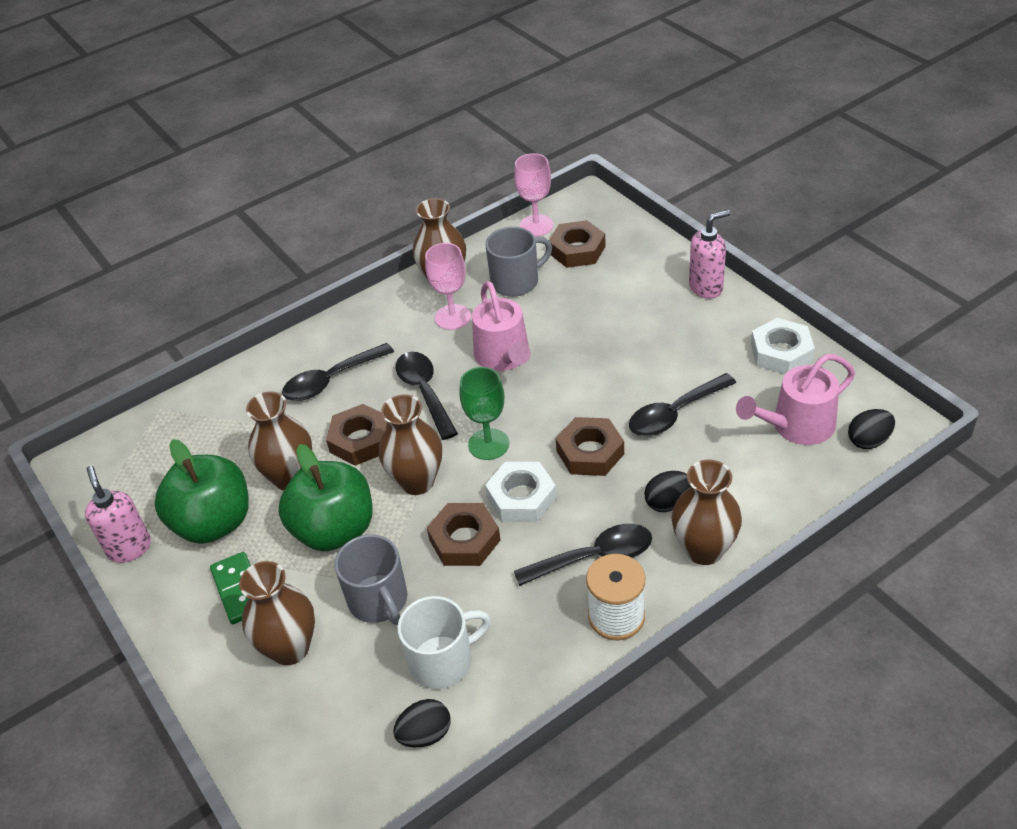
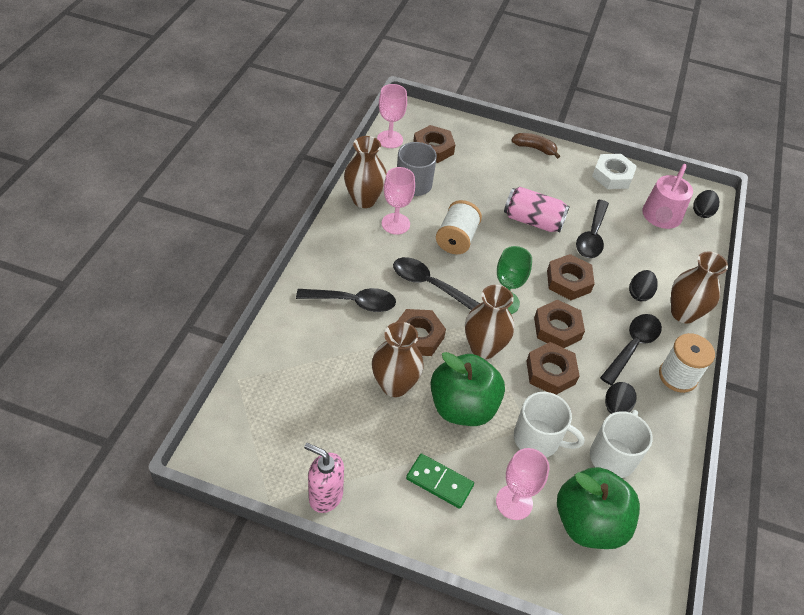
camera: 45 degrees left, 5 degrees up
green apple [155,439,249,544] -> green apple moved to [557,467,640,549]
brown vase [239,561,315,665] -> pink goblet [496,448,549,520]
black spoon [282,343,394,401] -> black spoon turned 105 degrees counterclockwise [296,288,396,312]
grey mug [334,534,408,625] -> white mug [514,392,584,457]
black egg [393,699,450,748] -> black egg moved to [605,382,637,414]
pink watering can [472,281,531,371] -> white spool [436,200,482,254]
white nut [485,462,557,522] -> brown nut [534,300,585,348]
pink soap dispenser [689,210,730,299] -> brown banana [512,133,560,159]
none -> pink can [504,187,570,232]

